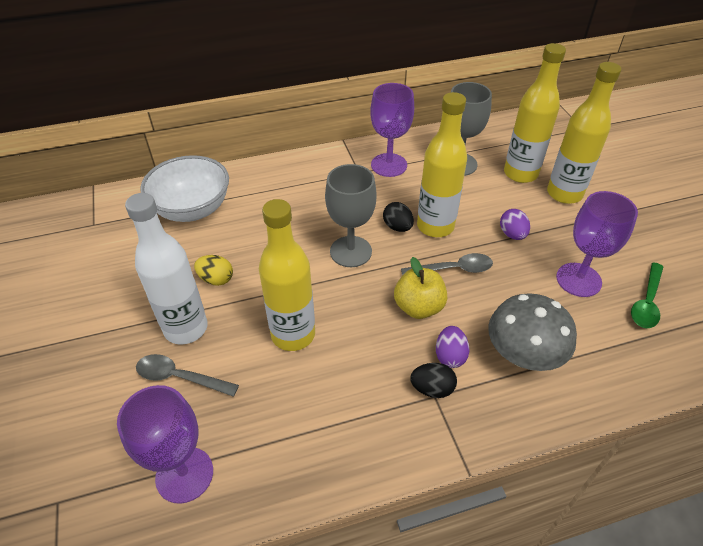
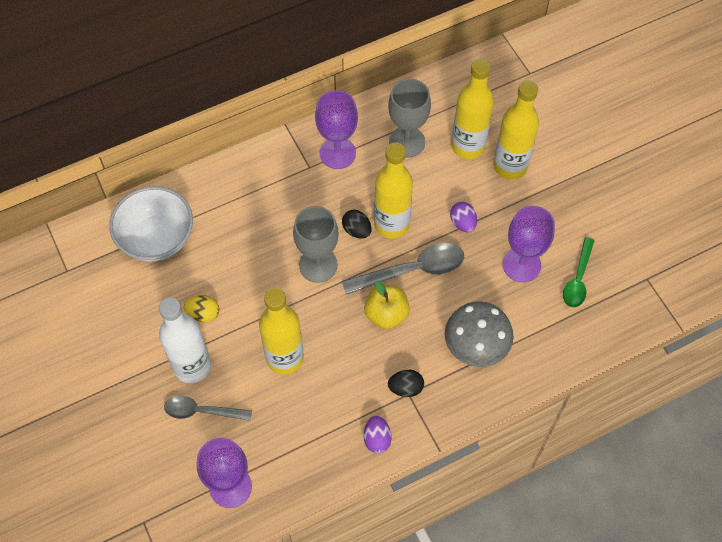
camera: 10 degrees left, 15 degrees up
grey spoon [401,253,493,275] -> grey spoon [342,243,464,295], size x1.52
purple egg [436,326,469,368] -> purple egg moved to [364,416,392,453]

